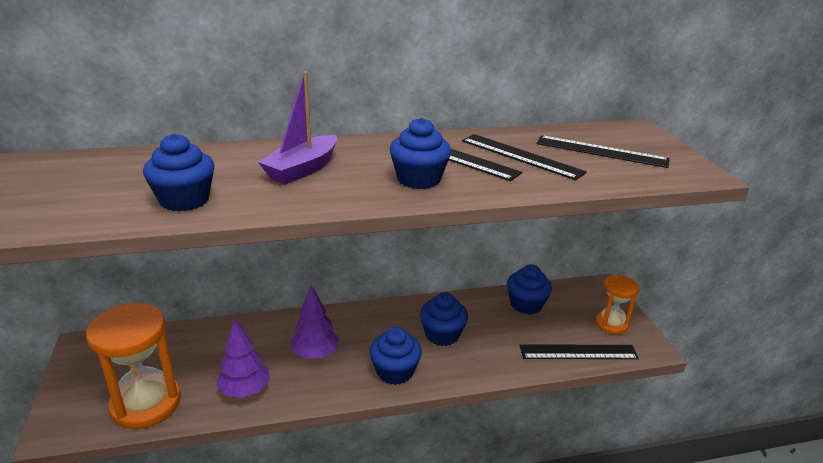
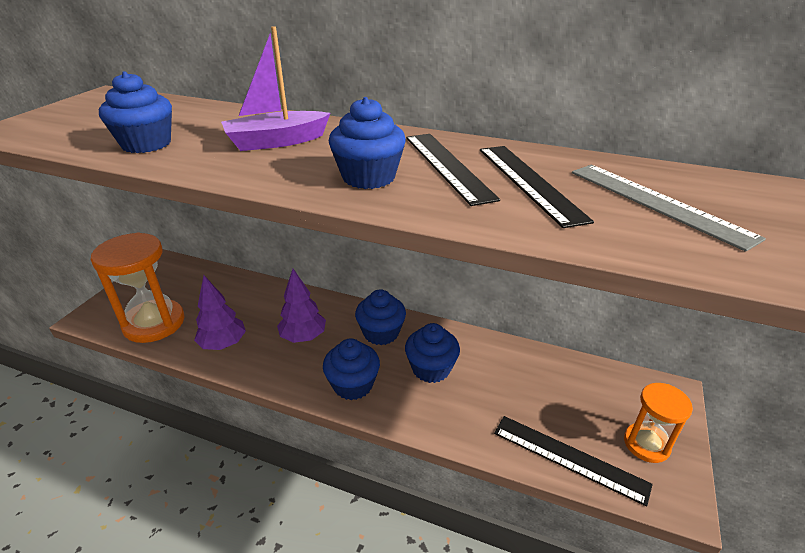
camera: 35 degrees right, 5 degrees up
blue cupcake [507,264,552,314] -> blue cupcake moved to [355,289,406,345]
black ruler [536,135,670,168] -> grey ruler [572,165,766,252]

